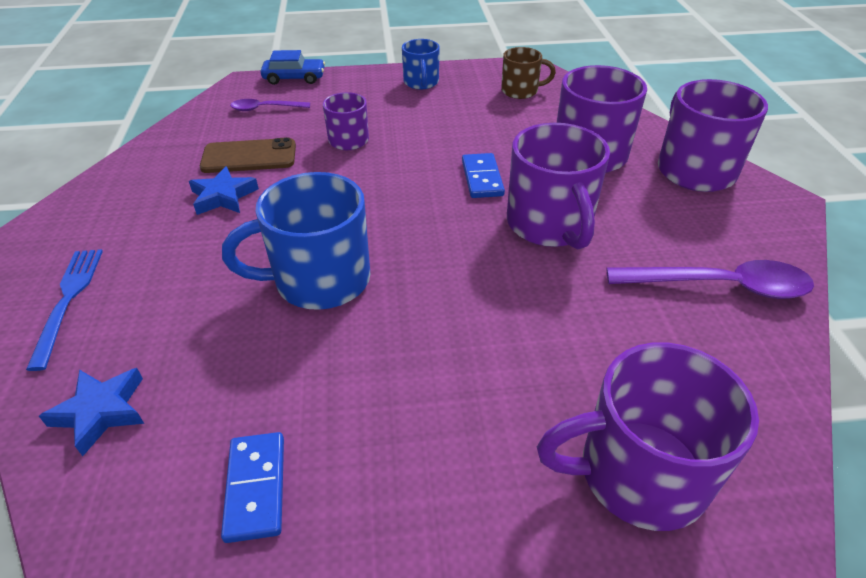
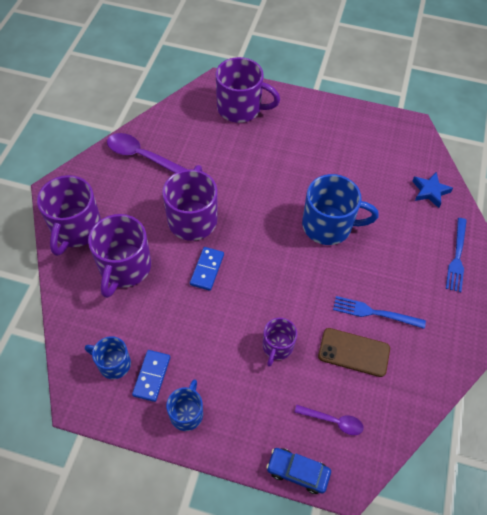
camera: 160 degrees left, 15 degrees up
blue star [189,166,259,215] -> blue fork [333,296,426,329]
blue domino [221,432,284,543] -> blue domino moved to [132,350,170,402]
brown mug [501,47,556,99] -> blue mug [85,336,131,379]

